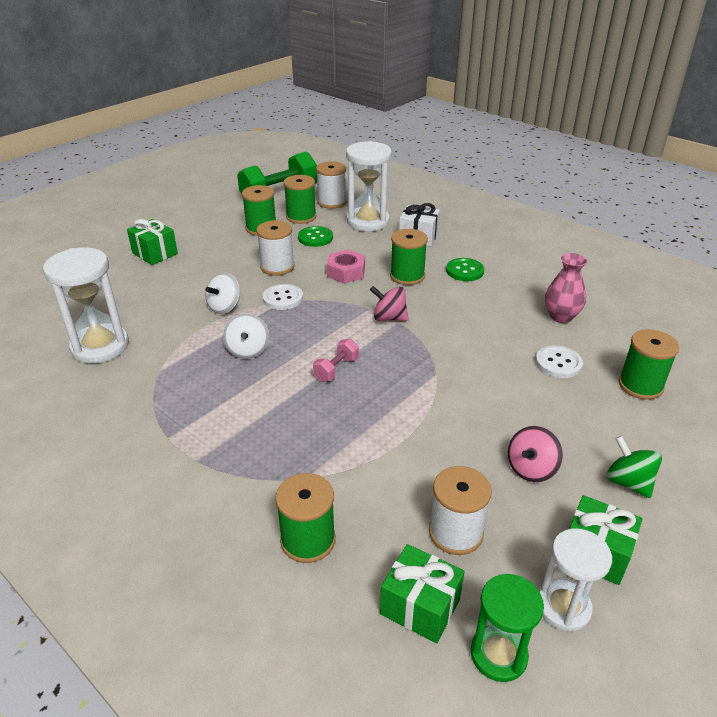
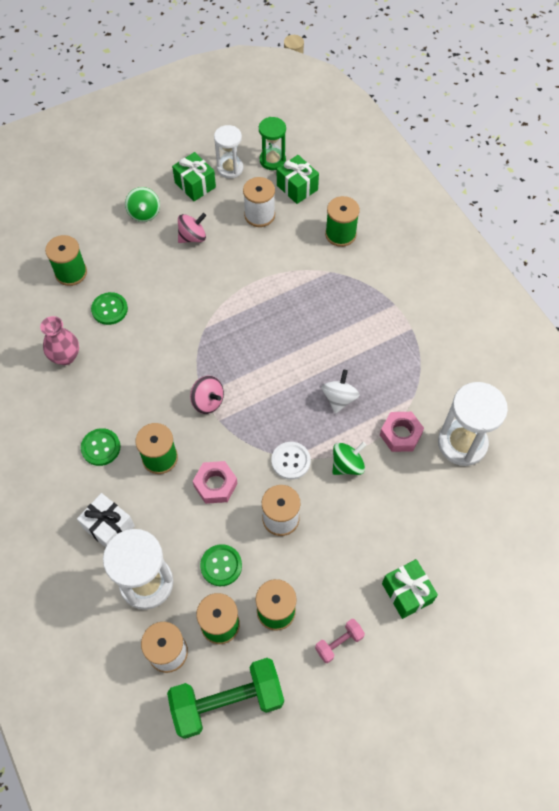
camera: 160 degrees left, 25 degrees up
white spinning top [205,273,240,314] -> green spinning top [332,442,366,475]
pink dumbbell [313,339,359,382] -> pink dumbbell moved to [315,619,365,663]
white button [535,346,583,378] -> green button [91,292,128,325]
none -> pink nut [380,412,424,452]

